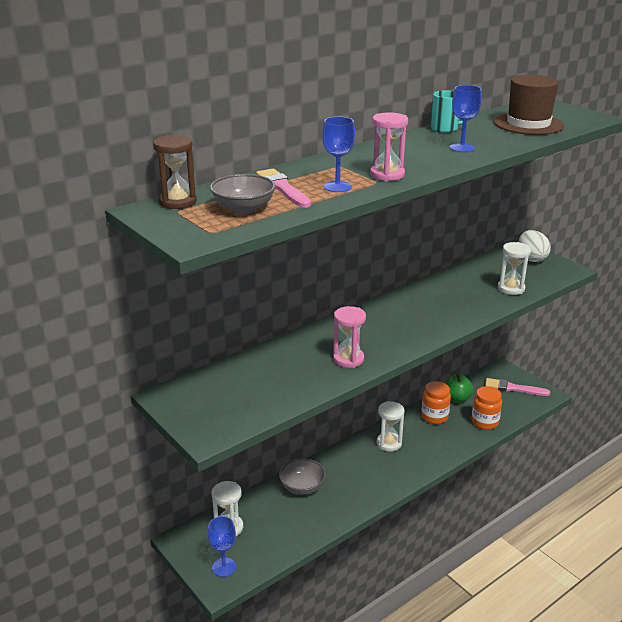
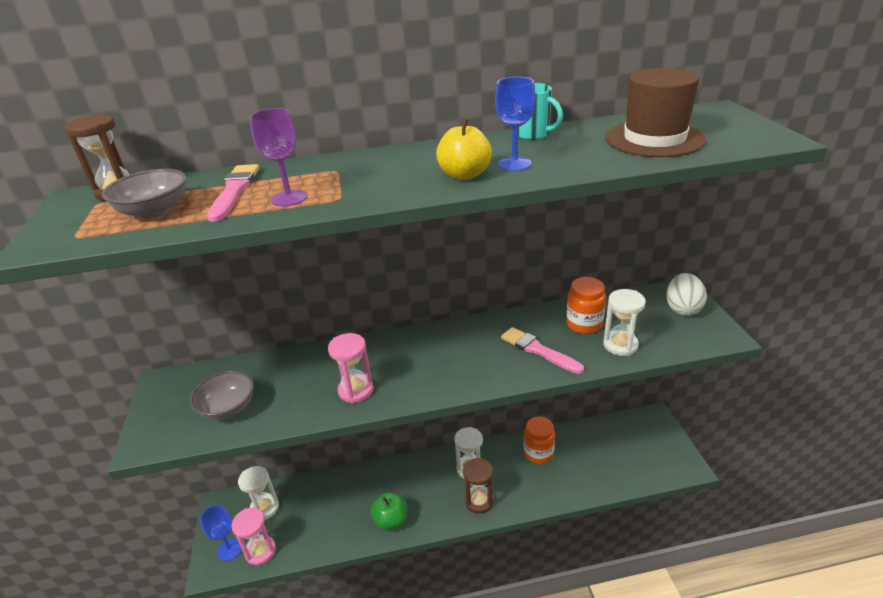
camera: 30 degrees right, 5 degrees up
grey bowl [279,458,326,495] -> grey bowl moved to [189,371,254,420]
blue goblet [322,117,355,192] -> purple goblet [250,108,307,207]
pink hourglass [370,113,408,181] -> pink hourglass moved to [232,508,276,566]
green apple [445,374,473,403] -> green apple moved to [371,492,407,530]
orange jar [471,386,502,430] -> orange jar moved to [566,277,606,334]
pink brush [485,378,550,396] -> pink brush moved to [501,327,584,374]
none -> yellow apple [436,119,492,180]
none -> brown hourglass [463,458,494,514]

